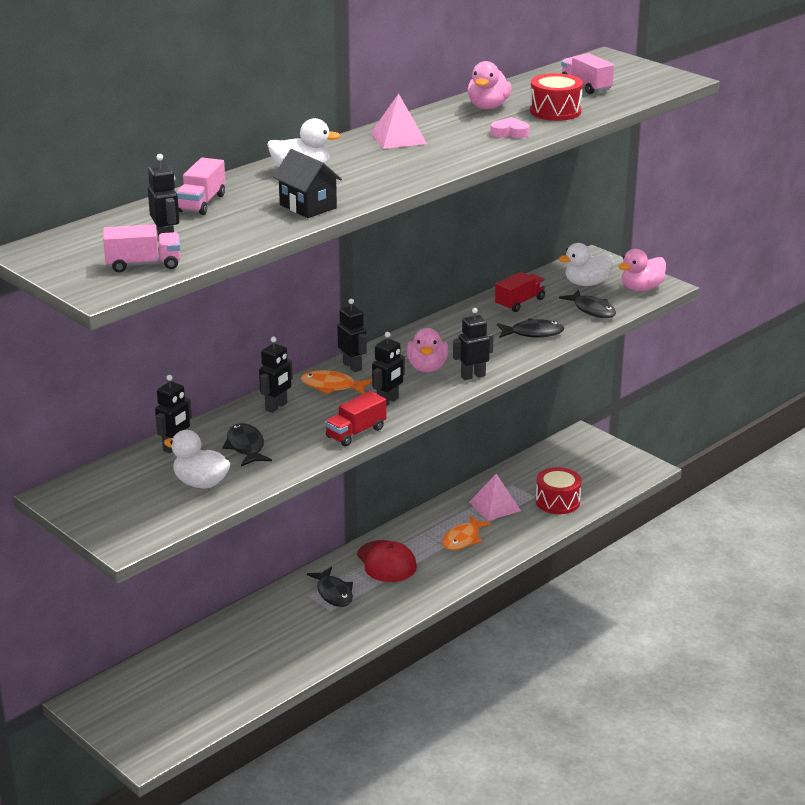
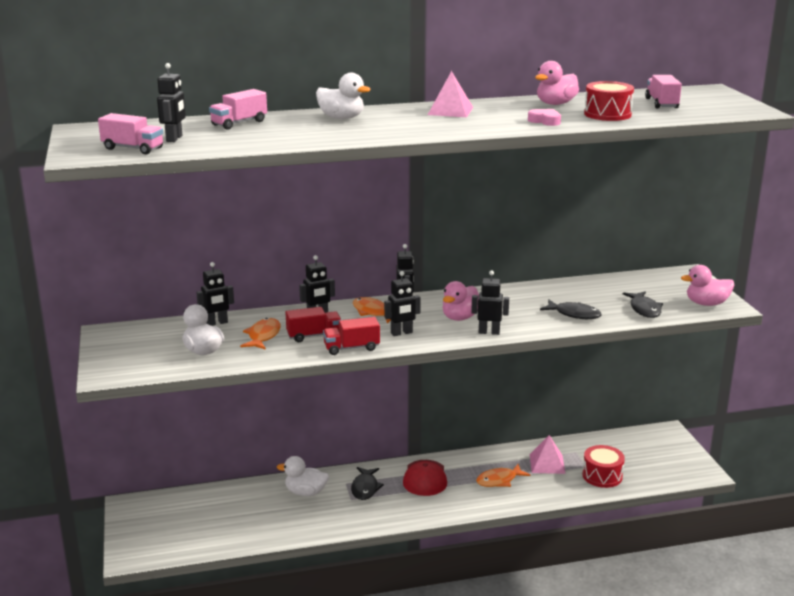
camera: 30 degrees right, 5 degrees down
black fish [222,423,272,466] -> orange fish [240,318,281,350]
black house [273,149,342,218] -> none
red truck [495,272,546,312] -> red truck moved to [286,307,341,342]
white duck [559,243,614,286] -> white duck moved to [277,456,329,496]

